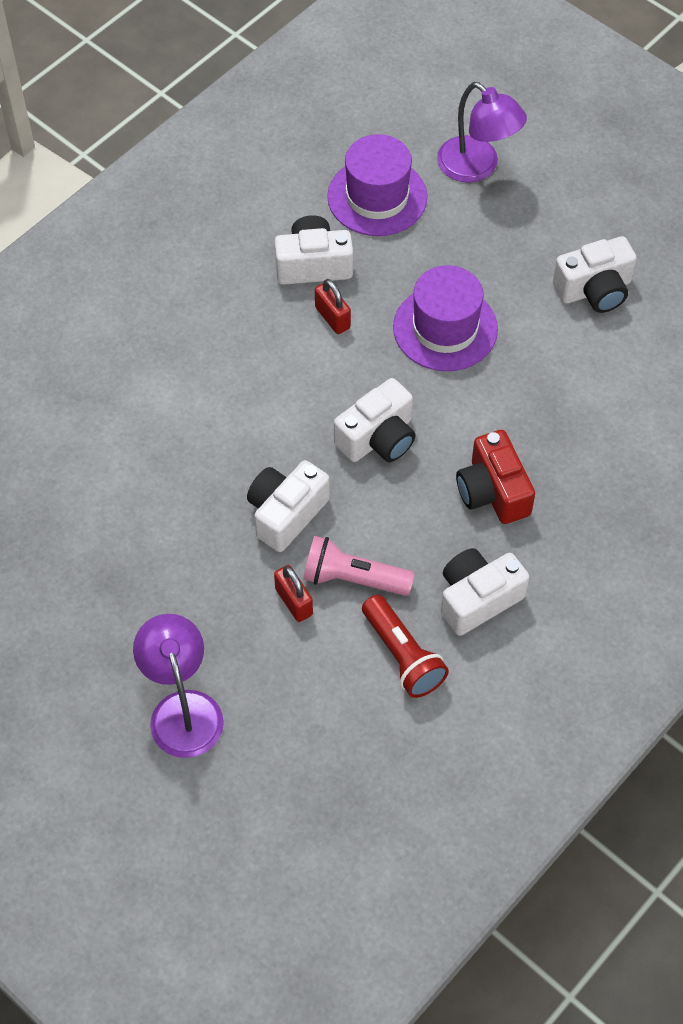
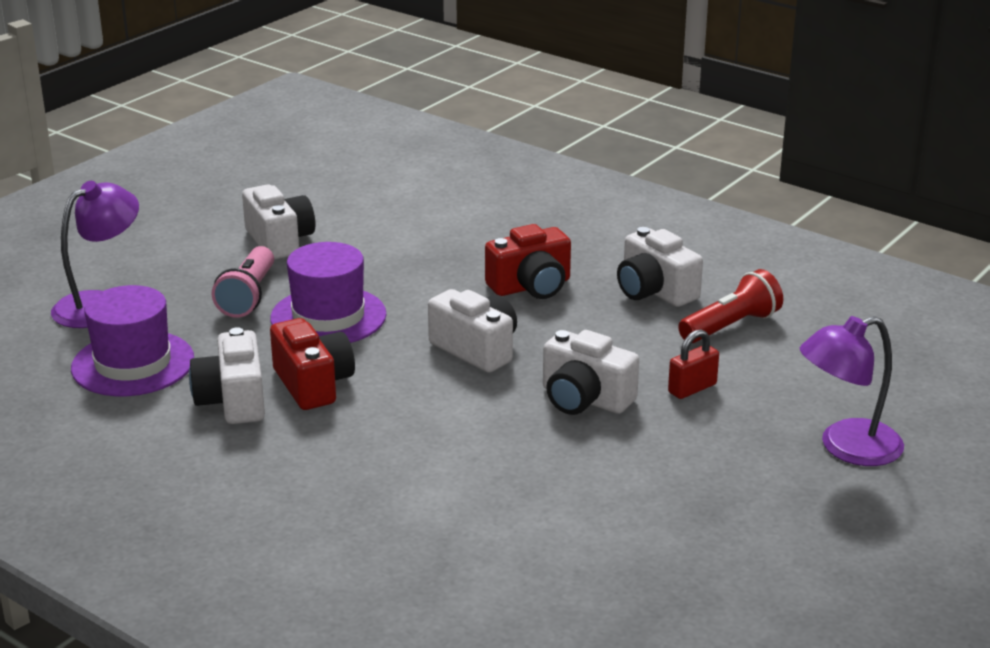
camera: 95 degrees left, 30 degrees down
pink flashlight [303,536,415,596] -> pink flashlight moved to [212,246,274,318]
red padlock [315,279,351,334] -> red camera [270,318,355,410]

